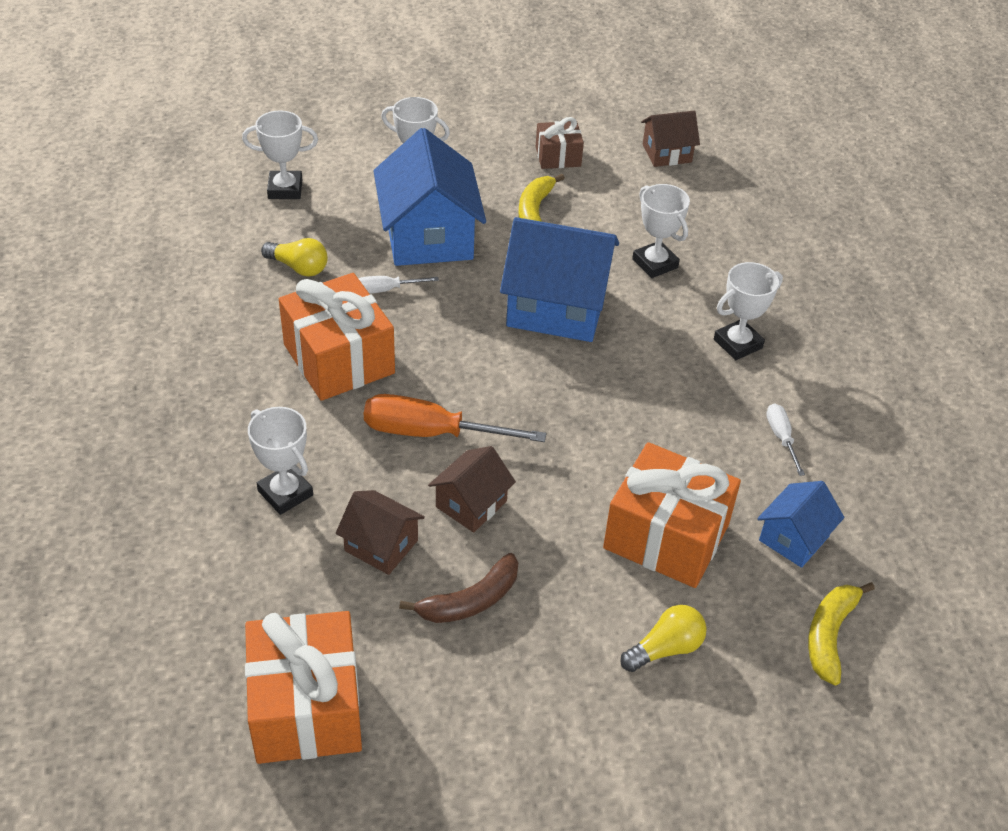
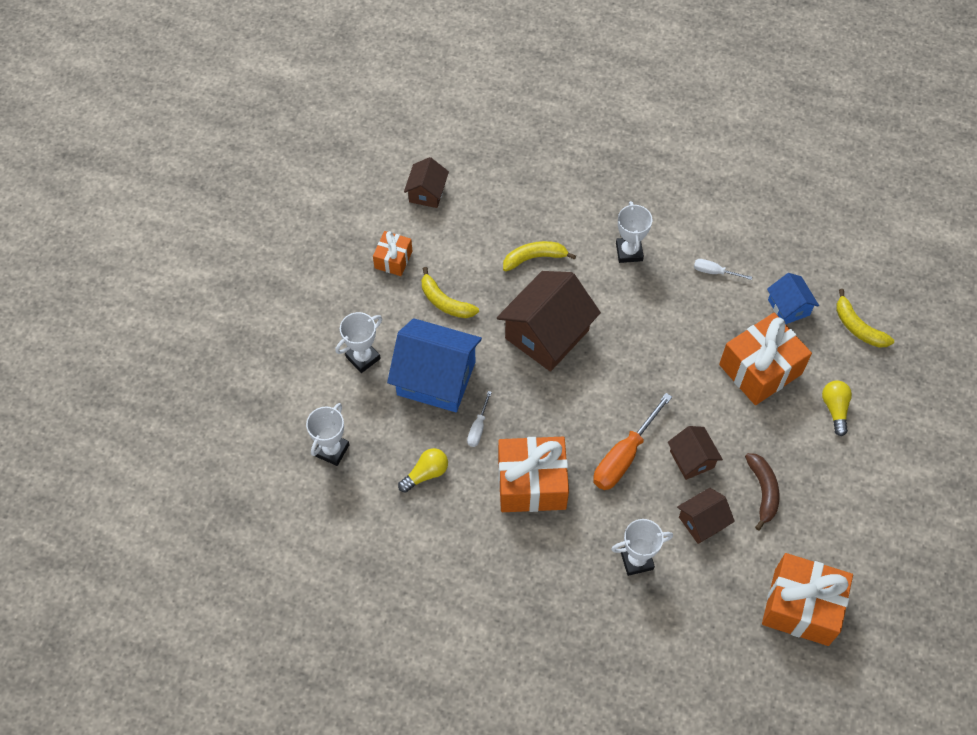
camera: 60 degrees left, 15 degrees up
blue house [500,217,619,342] -> brown house [497,271,601,372]
brown gift [536,117,584,169] -> orange gift [373,231,412,276]
white trophy [632,184,690,278] -> yellow banana [503,241,576,271]

